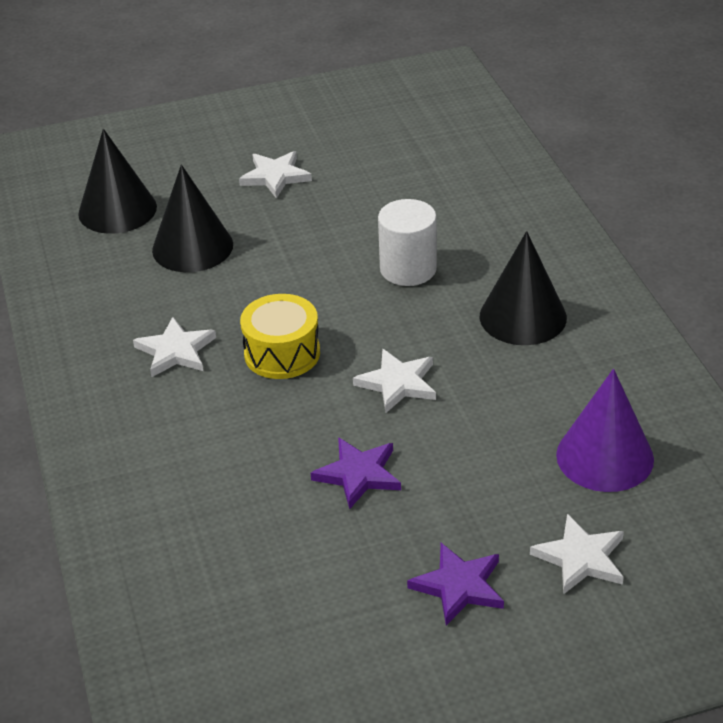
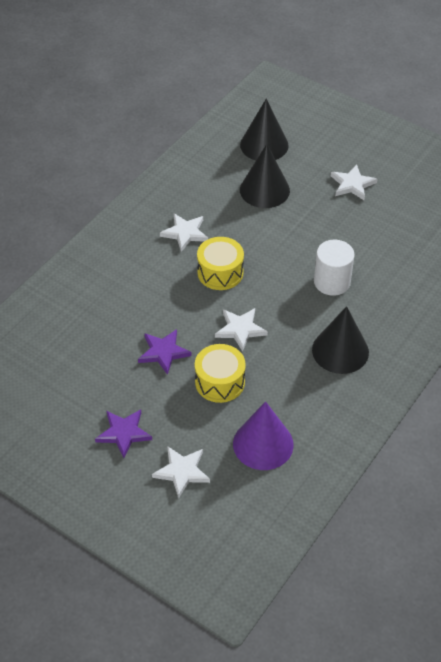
camera: 50 degrees right, 10 degrees up
none -> yellow drum [195,344,246,403]

